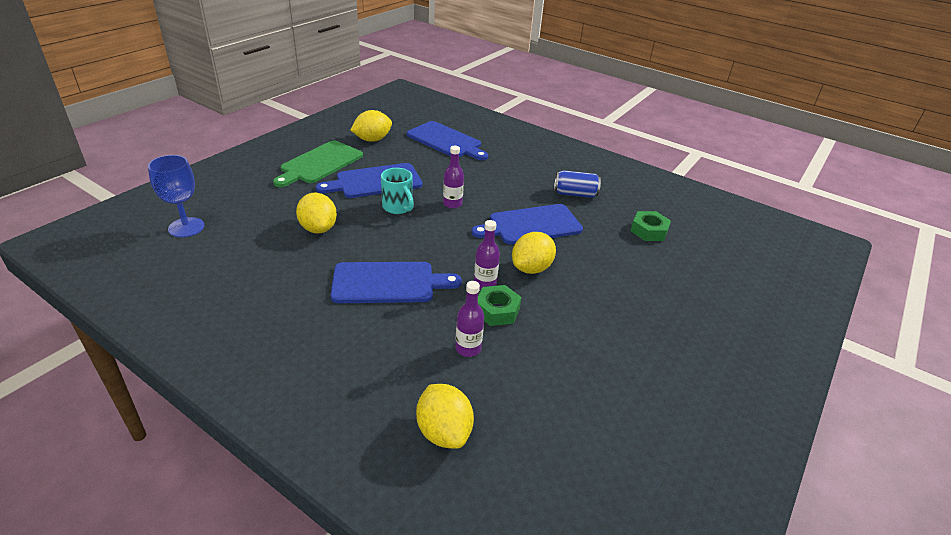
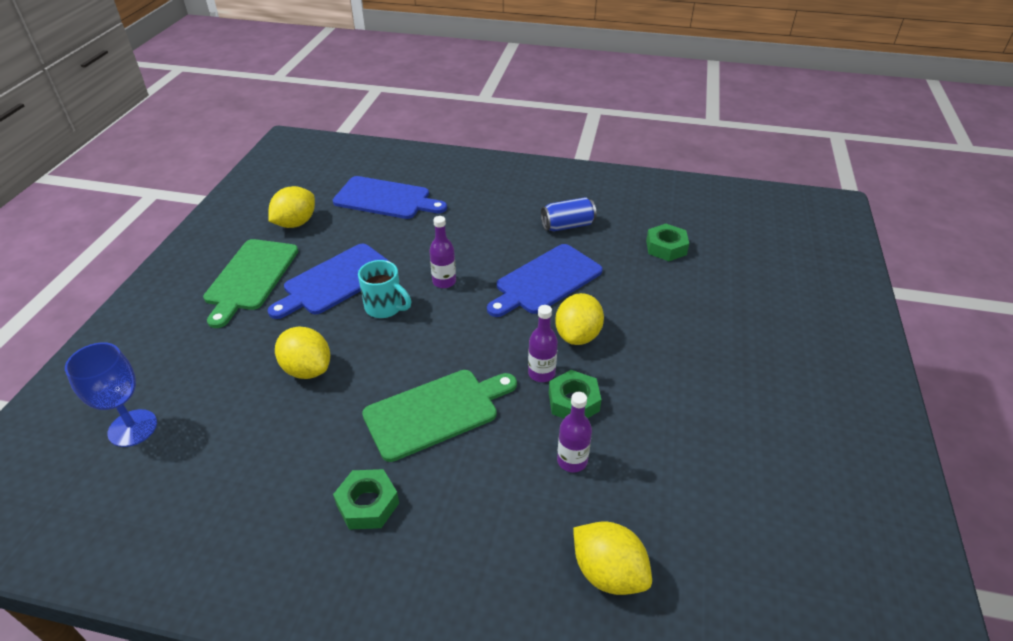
camera: 20 degrees left, 5 degrees up
blue cutting board [331,262,462,303] -> green cutting board [362,370,517,462]
none -> green nut [333,469,399,530]

